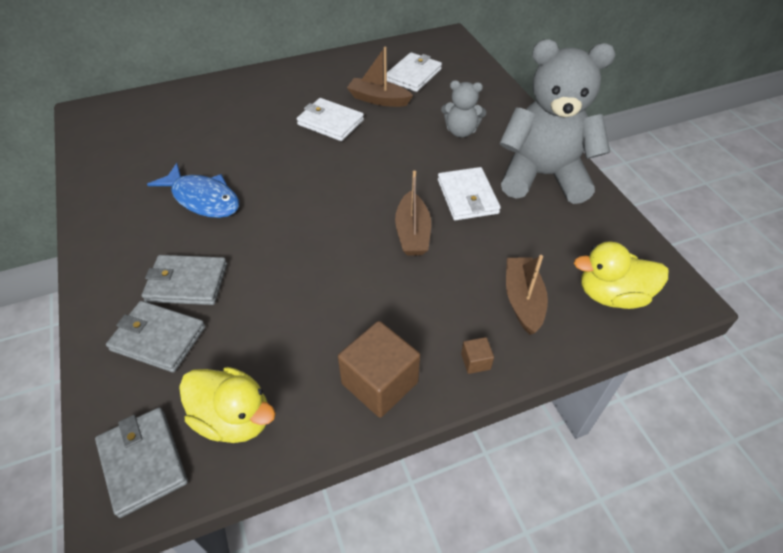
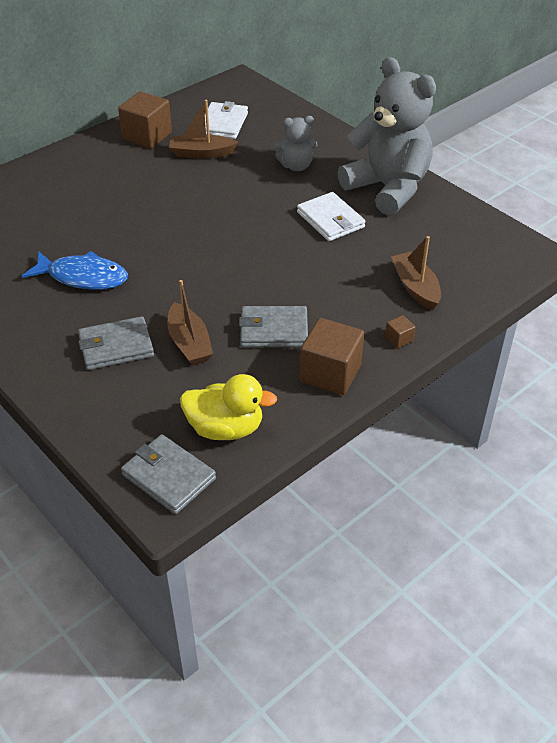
camera: 20 degrees left, 5 degrees down
grey wallet [106,301,205,373] -> grey wallet moved to [239,306,308,347]
white wallet [297,98,364,141] -> none
brown boat [395,171,431,256] -> brown boat moved to [167,280,213,366]
grey teddy bear [499,39,616,204] -> grey teddy bear turned 60 degrees clockwise [338,57,436,216]
yellow duck [574,241,669,309] -> none
none -> brown cube [118,91,172,149]

